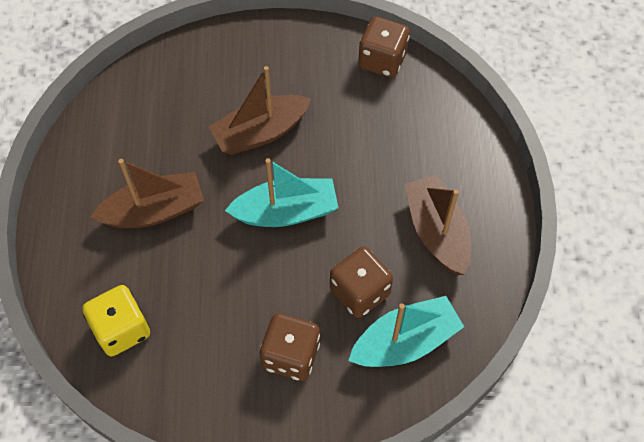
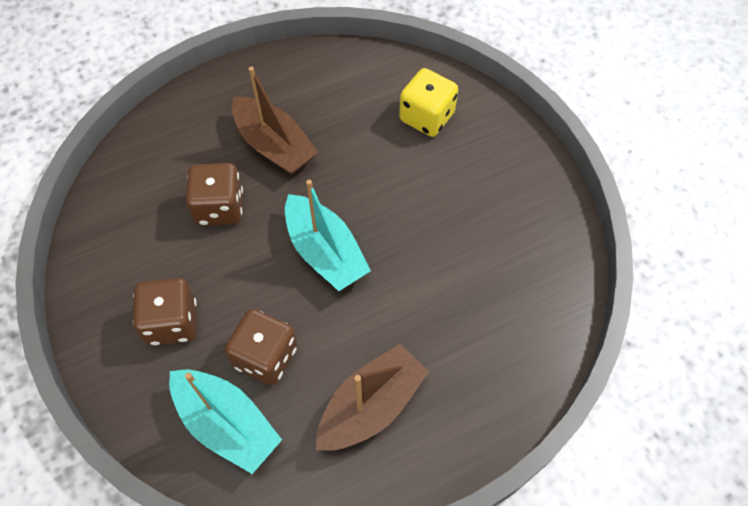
camera: 65 degrees right, 0 degrees up
yellow dice [82,285,150,356] -> yellow dice moved to [399,68,458,137]
brown boat [209,66,311,155] -> none
brown dice [358,16,410,78] -> brown dice moved to [186,163,243,226]

